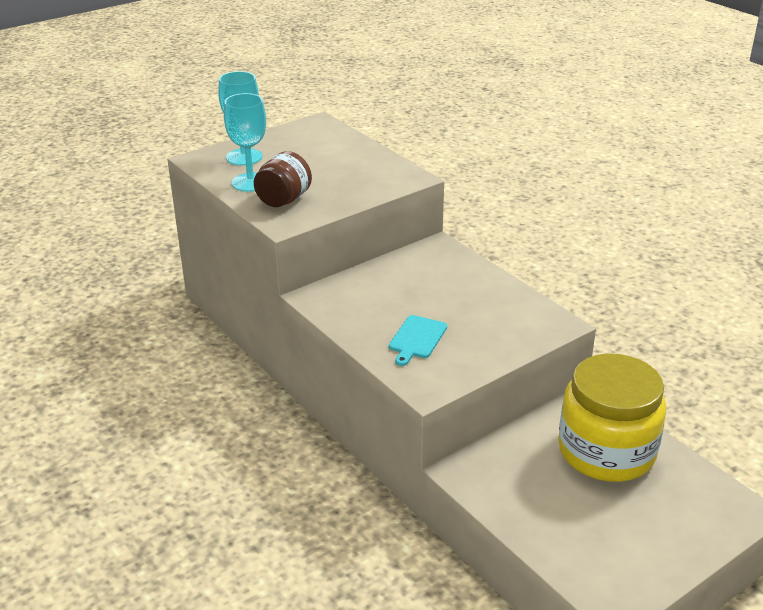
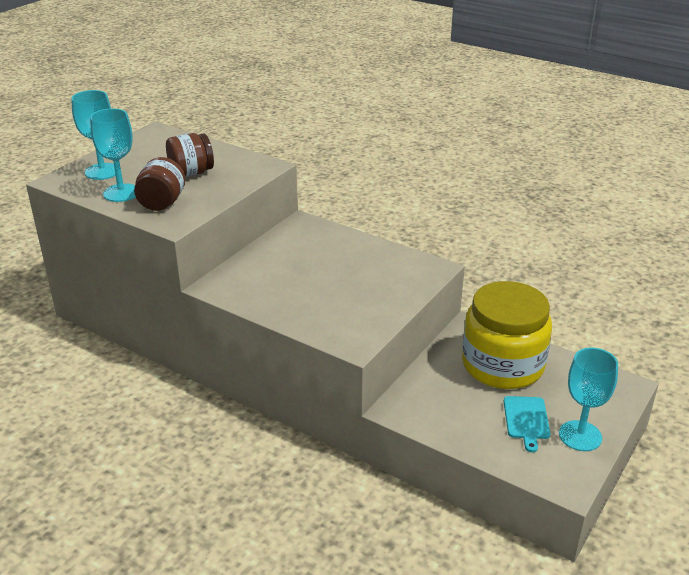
camera: 20 degrees left, 0 degrees up
turquoise cutting board [389,315,447,366] -> turquoise cutting board moved to [504,396,551,452]
none -> brown jar [166,133,214,177]
none -> turquoise goblet [559,348,618,451]

